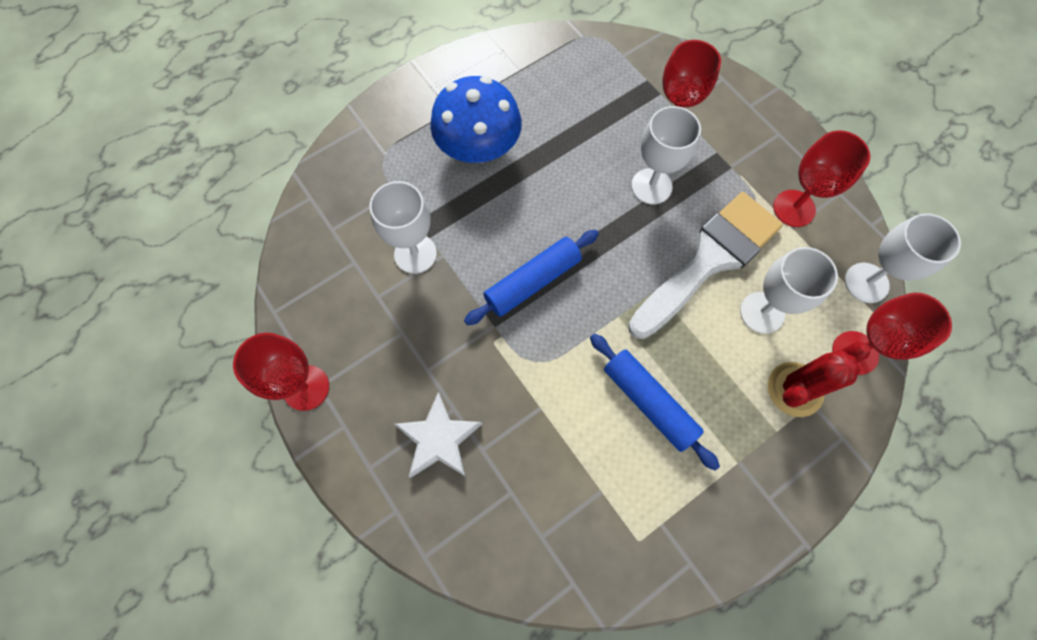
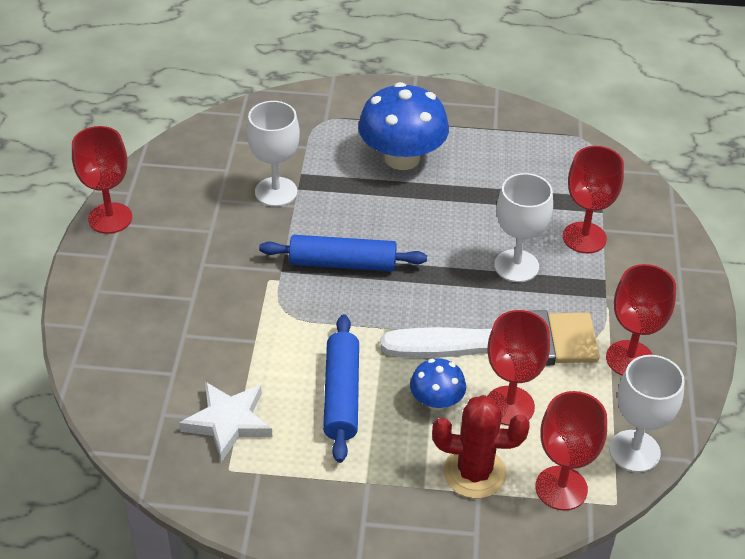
camera: 40 degrees right, 25 degrees down
white star [394,392,482,478] -> white star moved to [179,381,273,462]
white goblet [740,247,838,334] -> red goblet [487,310,550,426]
none -> blue mushroom [410,358,466,410]

